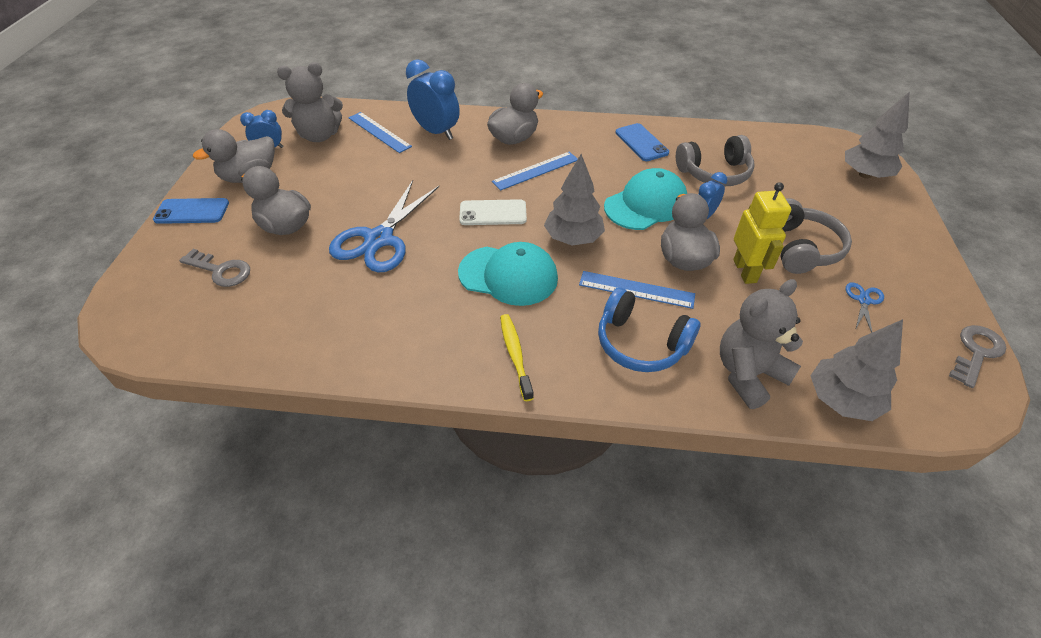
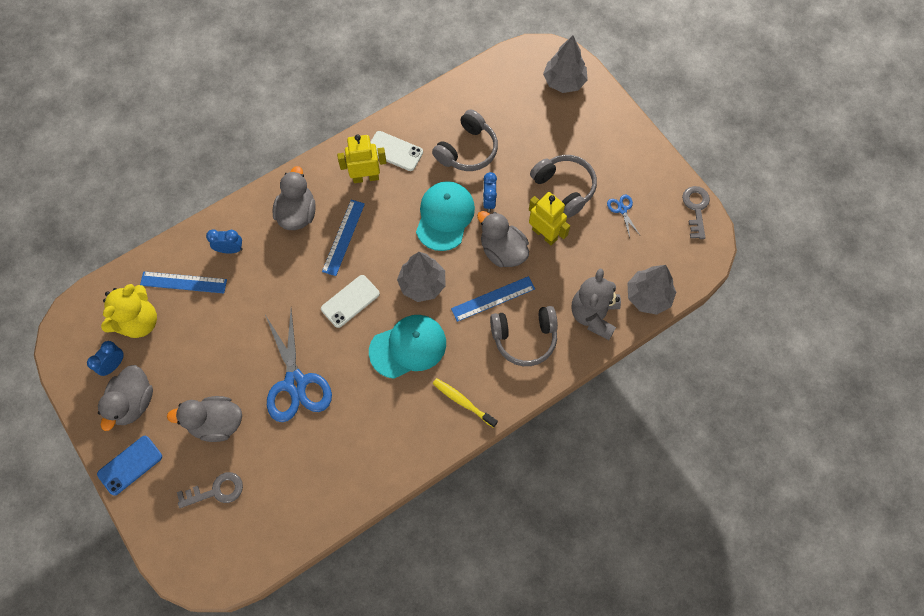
camera: 40 degrees left, 20 degrees up
grey teddy bear [277,62,343,142] -> yellow teddy bear [101,284,157,338]
blue clock [406,59,460,140] -> blue clock [206,229,243,254], size x0.58
blue headphones [598,287,700,372] -> grey headphones [490,306,558,366]
blue phone [615,123,669,161] -> white phone [370,131,423,171]
none -> yellow robot [337,134,386,183]

